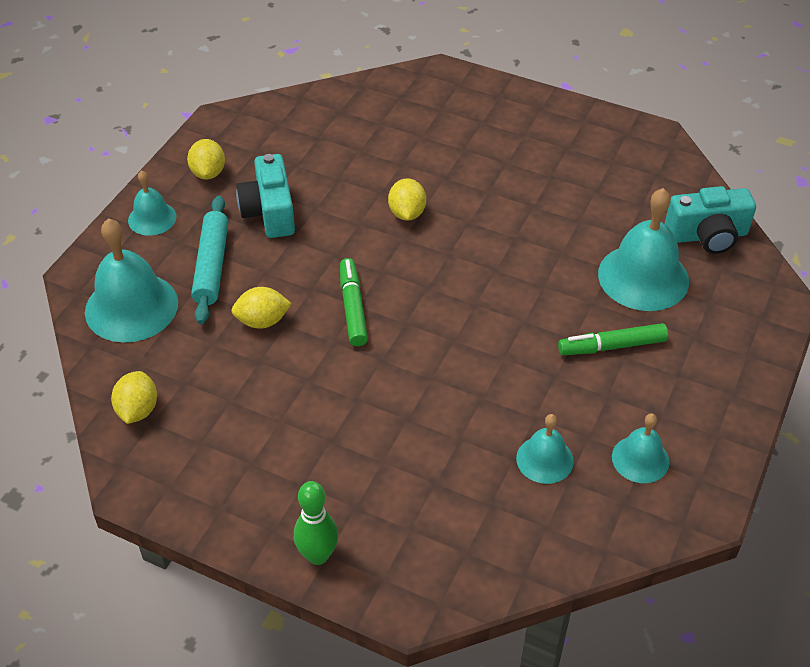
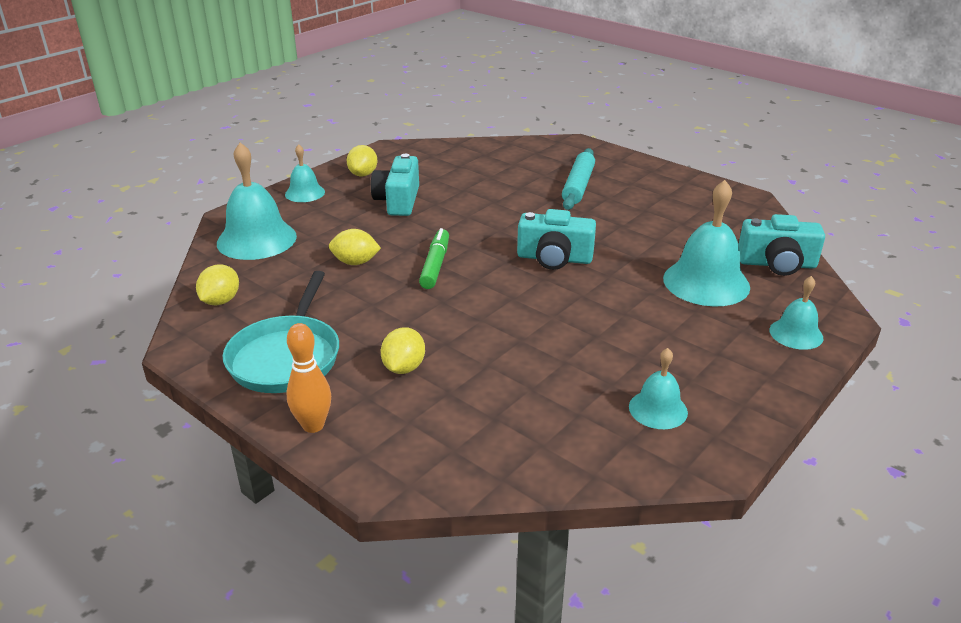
camera: 15 degrees right, 15 degrees down
turquoise rolling pin [191,196,228,324] -> turquoise rolling pin moved to [562,148,595,210]
green bowling pin [294,481,338,565] -> orange bowling pin [286,323,331,433]
yellow lemon [388,178,426,221] -> yellow lemon moved to [381,327,425,374]
turquoise bell [516,414,574,484] -> turquoise bell moved to [769,276,823,350]
green marker [558,323,668,355] -> none
none -> turquoise pan [223,271,339,393]
none -> turquoise camera [517,209,596,270]

